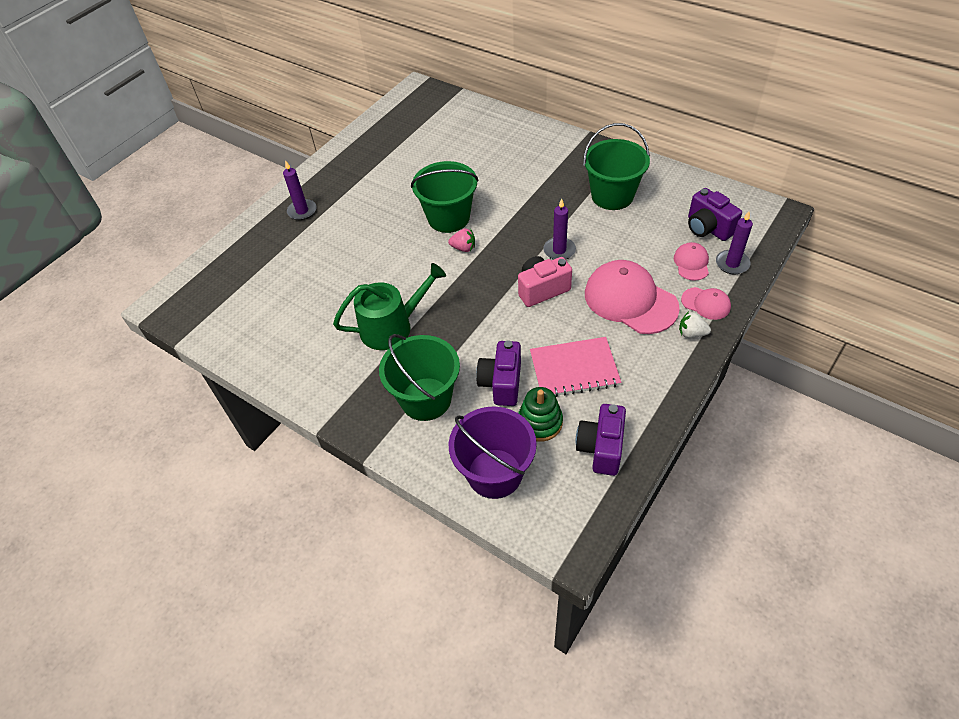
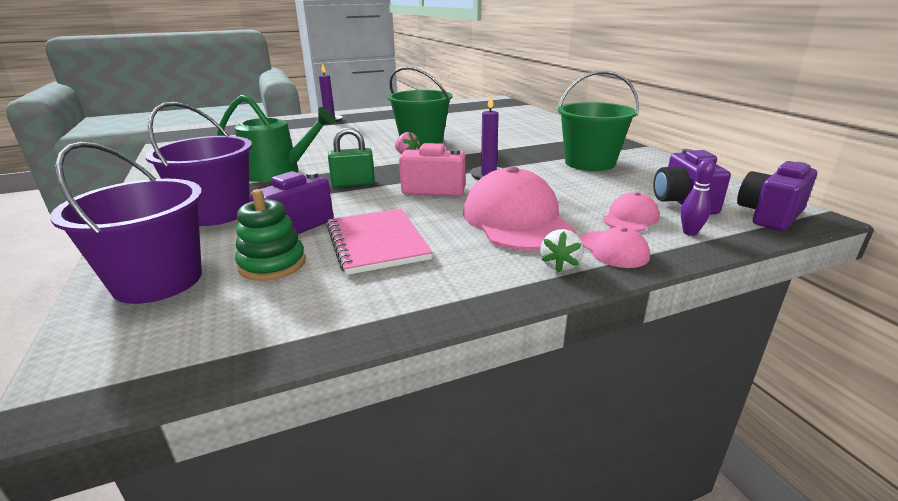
camera: 30 degrees right, 25 degrees down
green bucket [379,334,460,421] -> purple bucket [145,102,252,226]
pink notebook [530,337,621,397] -> pink notebook turned 45 degrees clockwise [326,208,433,275]
purple camera [576,404,626,476] -> purple camera moved to [737,161,817,231]
white strawberry [679,311,711,338] -> white strawberry turned 120 degrees counterclockwise [541,229,584,273]
purple candle [716,211,753,274] -> purple bowling pin [681,159,715,236]
none -> green padlock [328,127,375,187]

